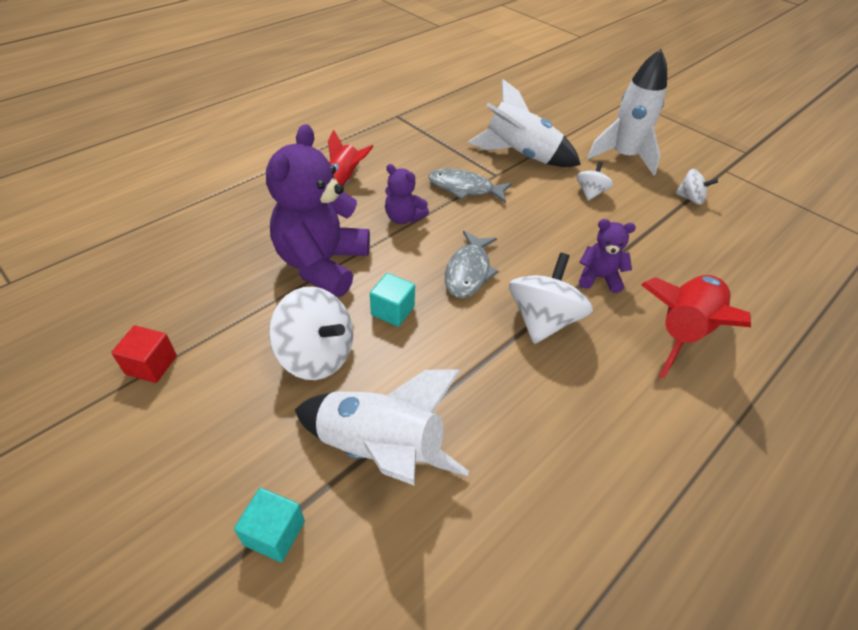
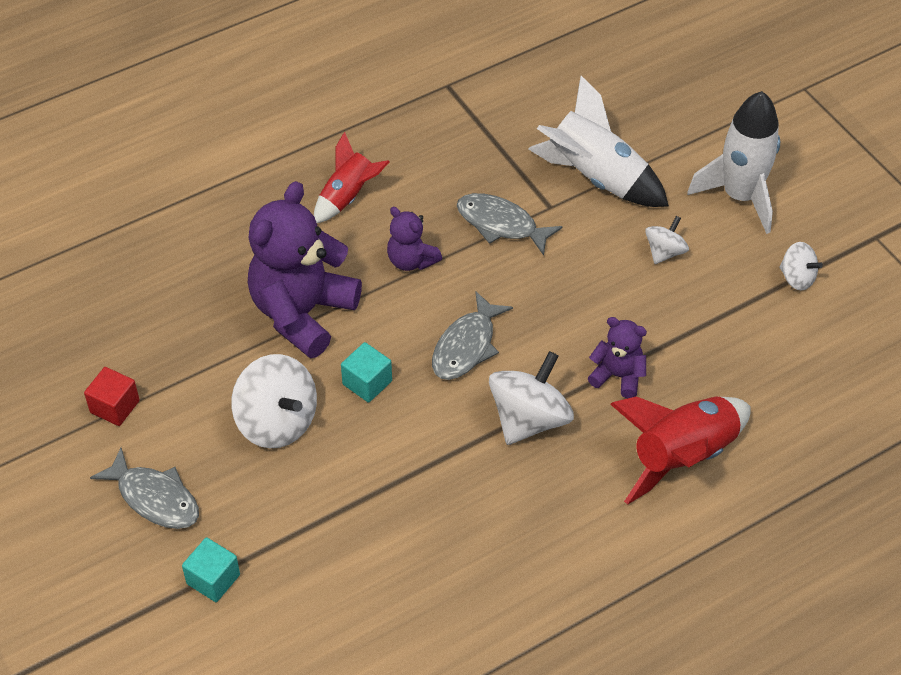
camera: 15 degrees right, 5 degrees up
white rocket [295,369,469,485] -> none
none -> grey fish [90,448,199,529]

